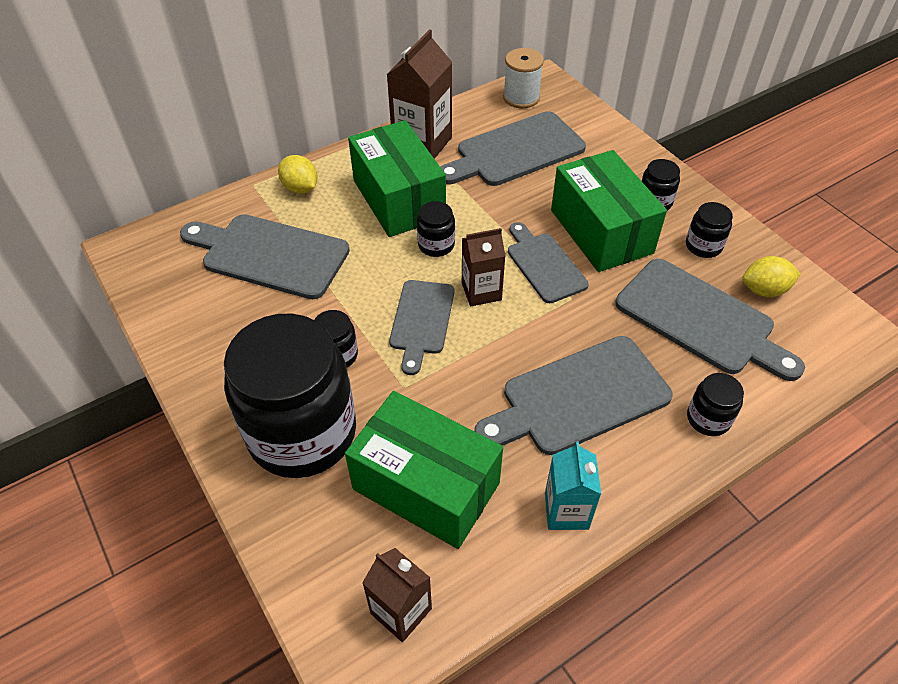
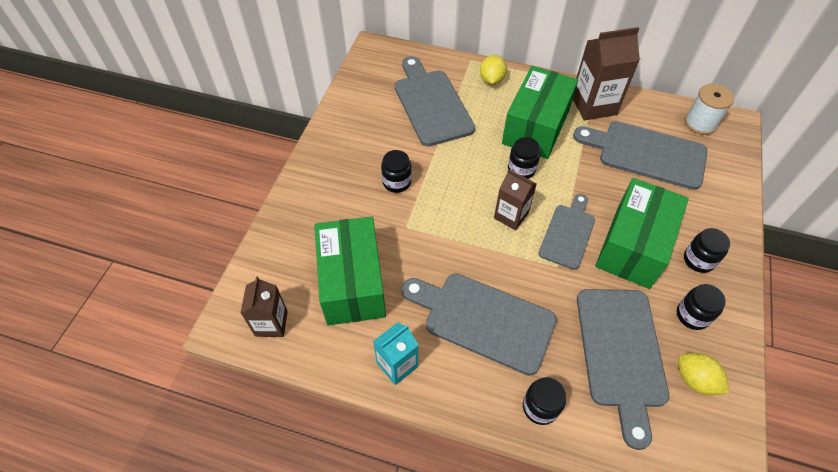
camera: 50 degrees right, 5 degrees up
black jar [224,314,356,478] -> none
grey cutting board [389,280,454,375] -> none

